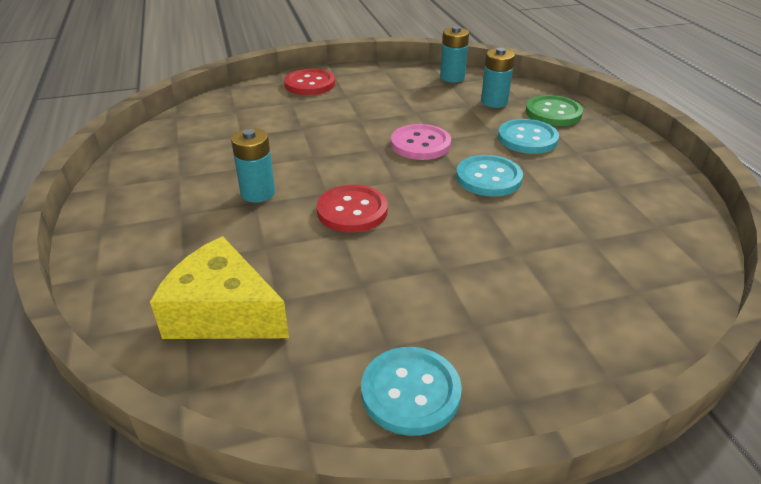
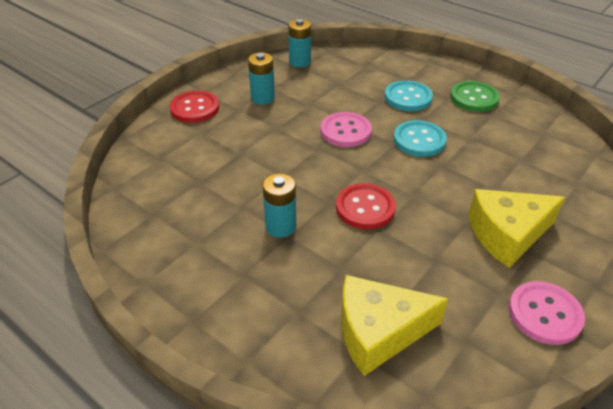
camera: 35 degrees left, 5 degrees up
turquoise button [361,347,462,436] -> pink button [509,281,585,345]
turquoise battery [481,48,515,108] -> turquoise battery moved to [248,52,275,105]
green button [526,95,583,126] -> green button moved to [450,81,500,112]
none -> yellow cheese [468,189,565,268]

